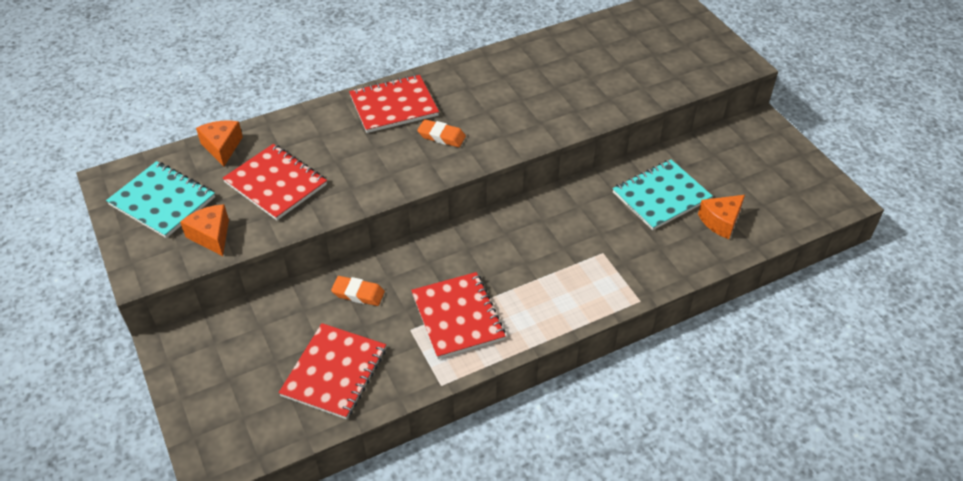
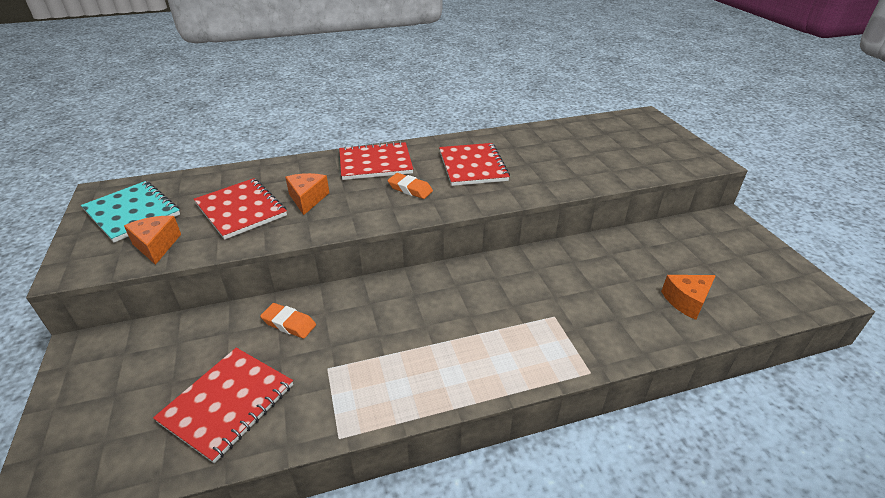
camera: 10 degrees right, 10 degrees down
orange cheese [196,120,243,167] -> orange cheese moved to [285,173,329,215]
red notebook [411,272,506,359] -> red notebook moved to [439,143,510,186]
turquoise notebook [613,159,713,230] -> none

